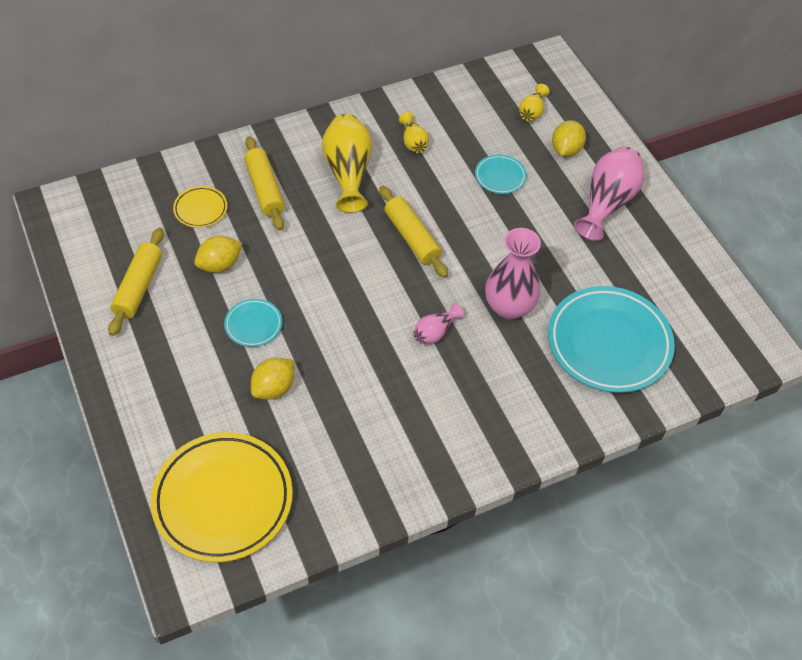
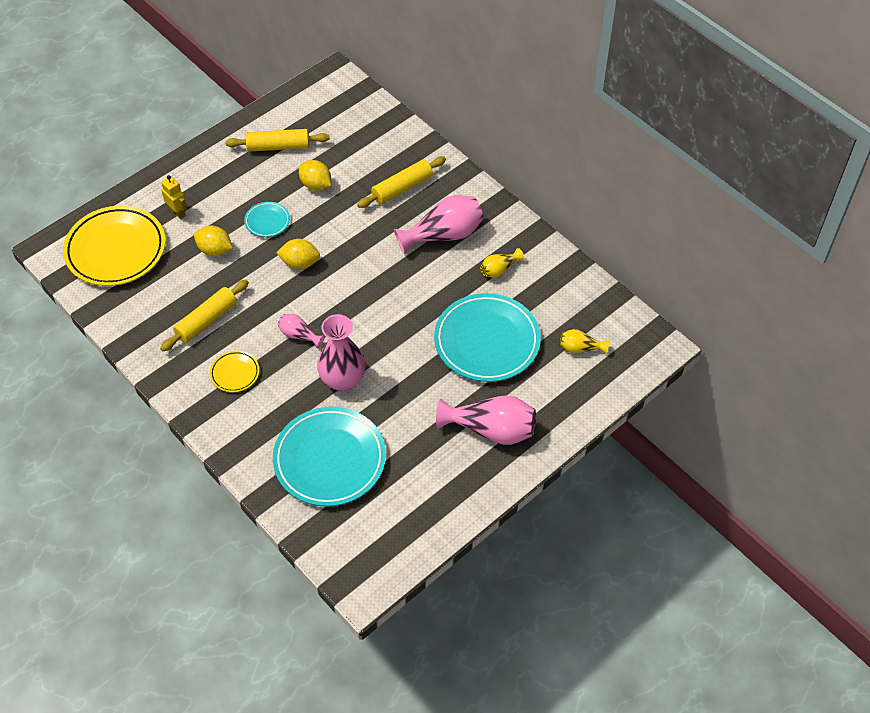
camera: 75 degrees right, 0 degrees up
yellow plate [173,186,227,228] -> yellow plate moved to [210,351,259,392]
yellow vase [322,114,372,213] -> pink vase [394,195,484,254]
yellow rolling pin [379,185,448,278] -> yellow rolling pin moved to [160,280,249,351]
turquoise plate [475,155,527,194] -> turquoise plate [434,293,541,382], size x2.18
yellow lemon [552,120,586,157] -> yellow lemon moved to [276,239,320,269]
none -> yellow robot [161,175,187,219]

